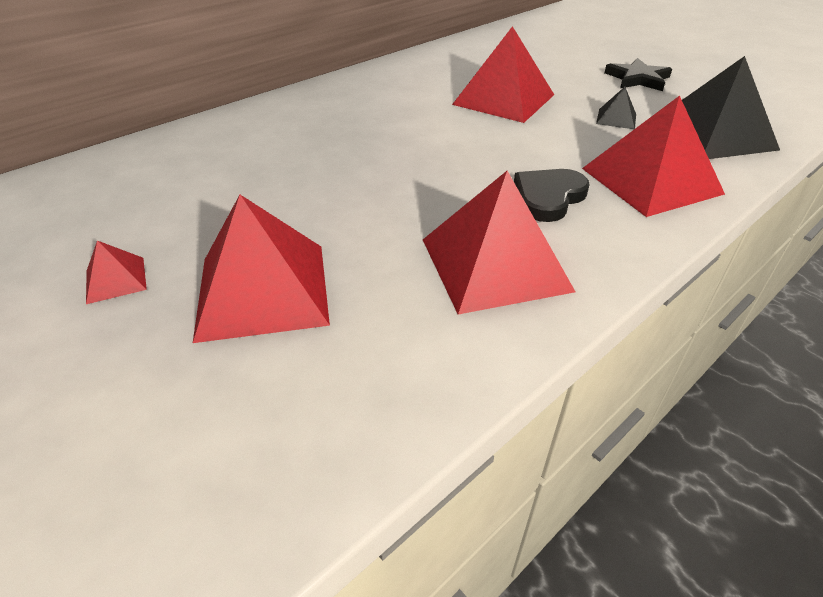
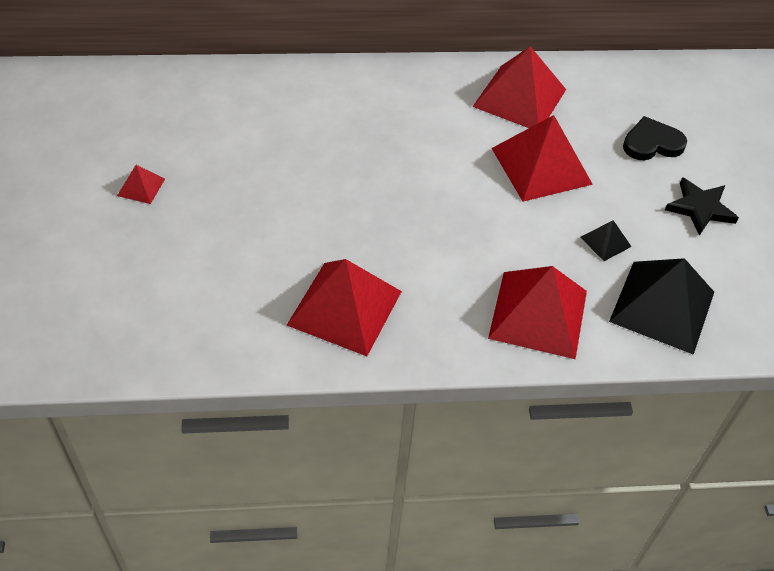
camera: 35 degrees right, 10 degrees up
red pyramid [193,195,330,343] -> red pyramid moved to [472,46,566,128]
black heart [514,169,590,222] -> black heart moved to [623,116,687,160]

